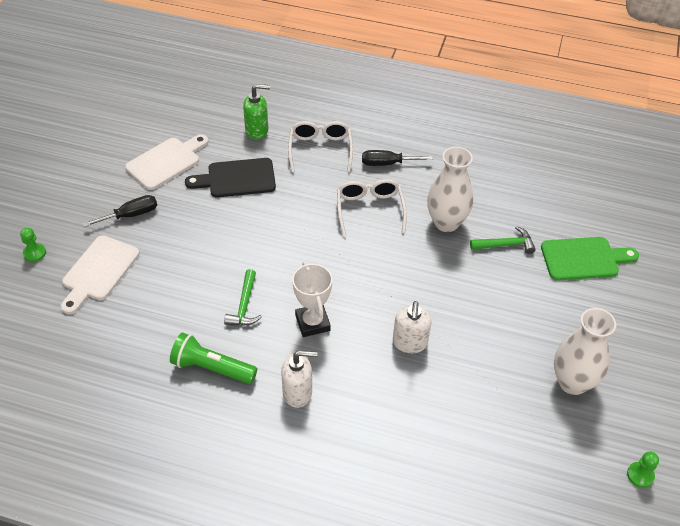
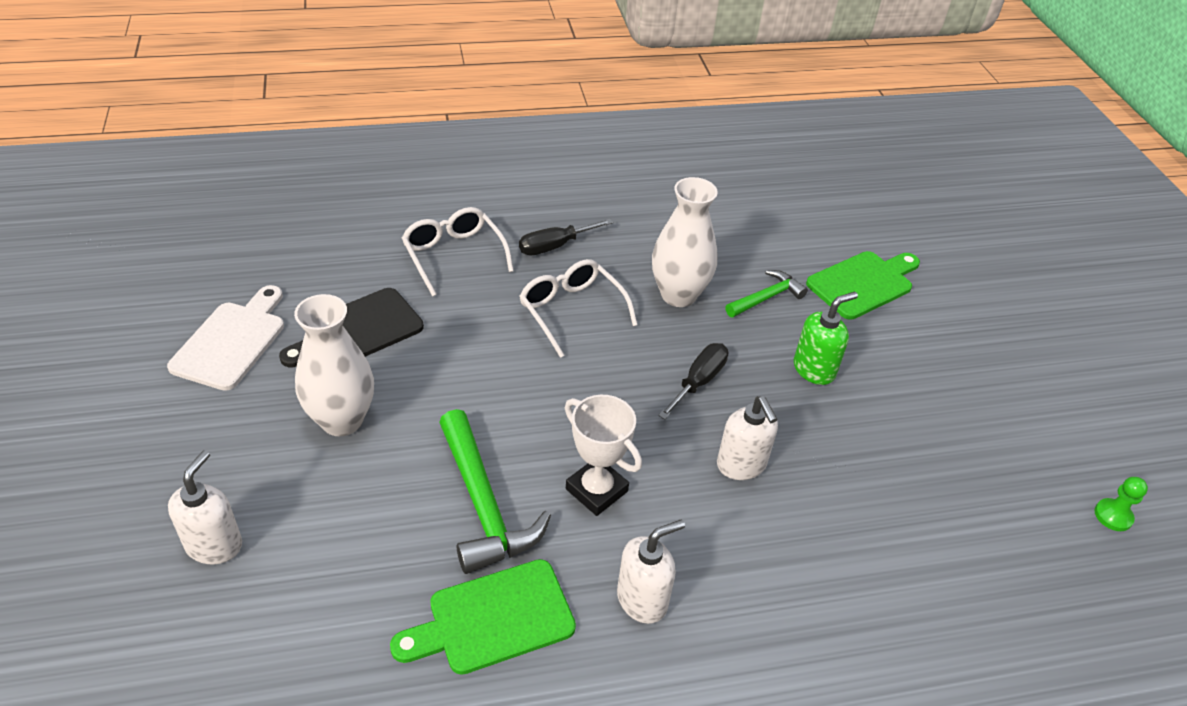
camera: 30 degrees left, 5 degrees down
green pawn [20,228,46,262] -> none
white cutting board [61,235,140,314] -> white soap dispenser [168,450,242,564]
black screwdriver [82,195,157,227] -> black screwdriver moved to [658,343,728,419]
green flashlight [170,333,257,384] -> green cutting board [390,559,576,675]
green hammer [224,269,262,326] -> green hammer [439,409,551,574], size x1.70
green soap dispenser [243,84,270,140] -> green soap dispenser moved to [794,291,858,385]
white vase [554,308,616,395] -> white vase moved to [294,294,374,436]

